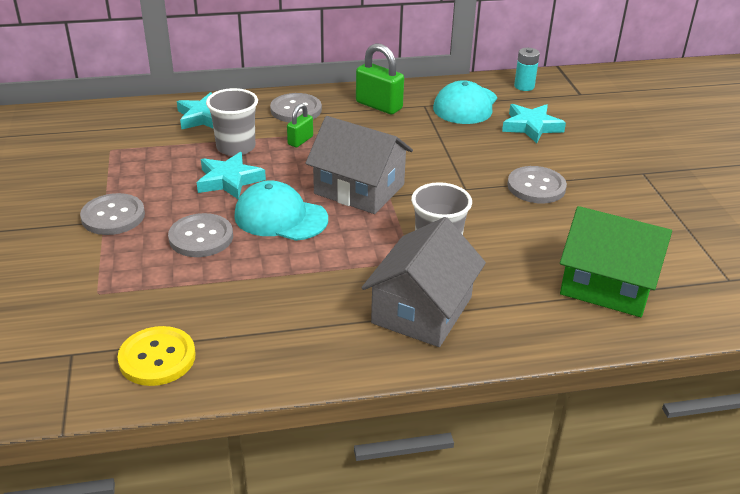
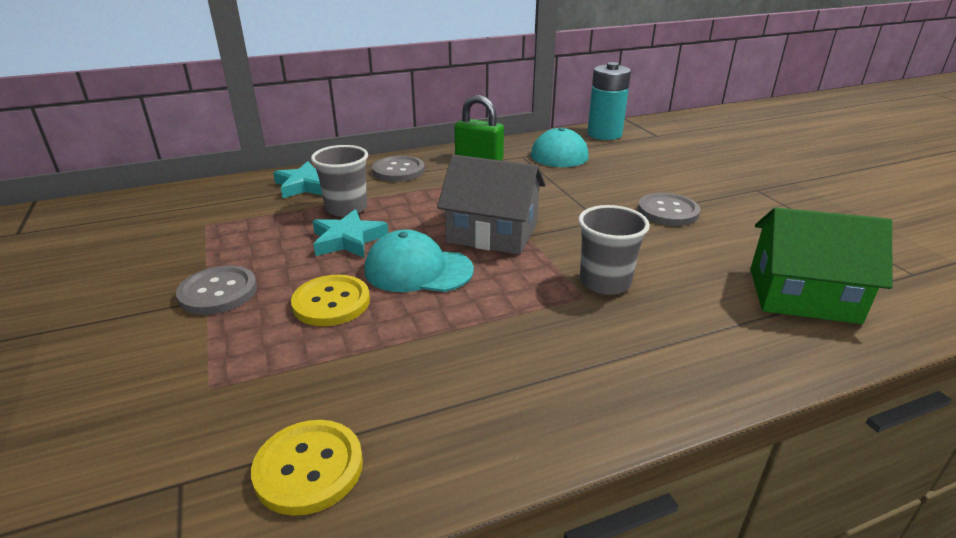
camera: 10 degrees left, 5 degrees down
grey button [168,213,233,257] -> yellow button [291,275,370,326]
green padlock [287,103,313,147] -> none
grey house [361,217,486,347] -> none
turquoise star [502,104,566,143] -> none
turquoise battery [514,48,540,91] -> turquoise battery [587,62,631,140], size x1.83

